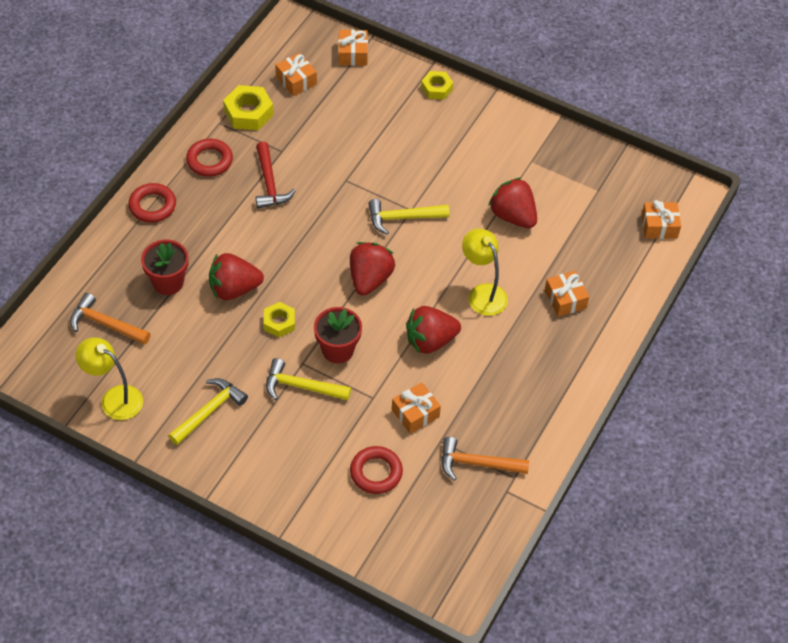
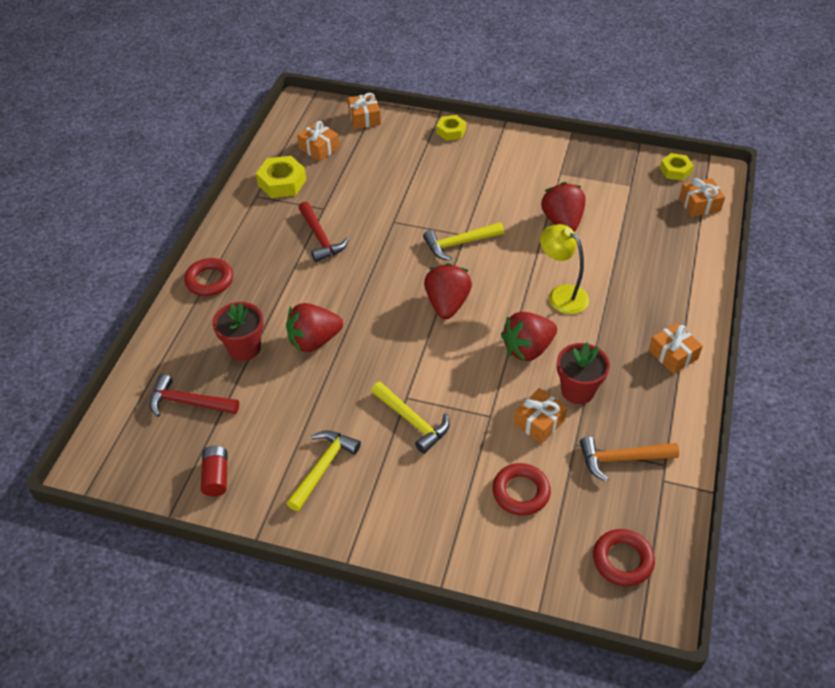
camera: 10 degrees left, 5 degrees down
orange hammer [70,293,151,345] -> red hammer [149,374,239,417]
yellow lamp [76,337,143,420] -> red battery [201,446,228,496]
red ring [186,139,233,177] -> red ring moved to [593,529,655,586]
yellow nut [264,302,295,338] -> yellow nut moved to [660,153,694,181]
yellow hammer [266,358,351,401] -> yellow hammer turned 135 degrees counterclockwise [371,382,449,454]
red flower pot [314,307,362,363] -> red flower pot moved to [557,343,610,404]
red strawberry [488,177,537,228] -> red strawberry turned 45 degrees clockwise [541,182,586,232]
orange gift [545,271,589,317] -> orange gift moved to [649,323,703,374]

